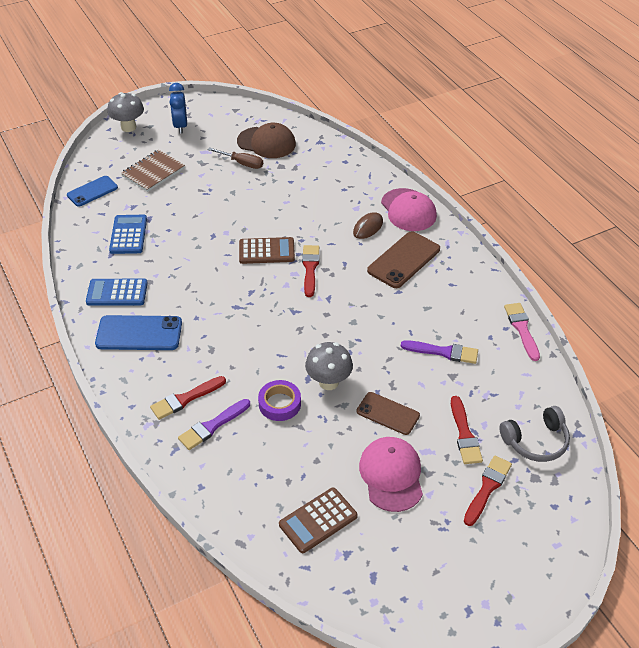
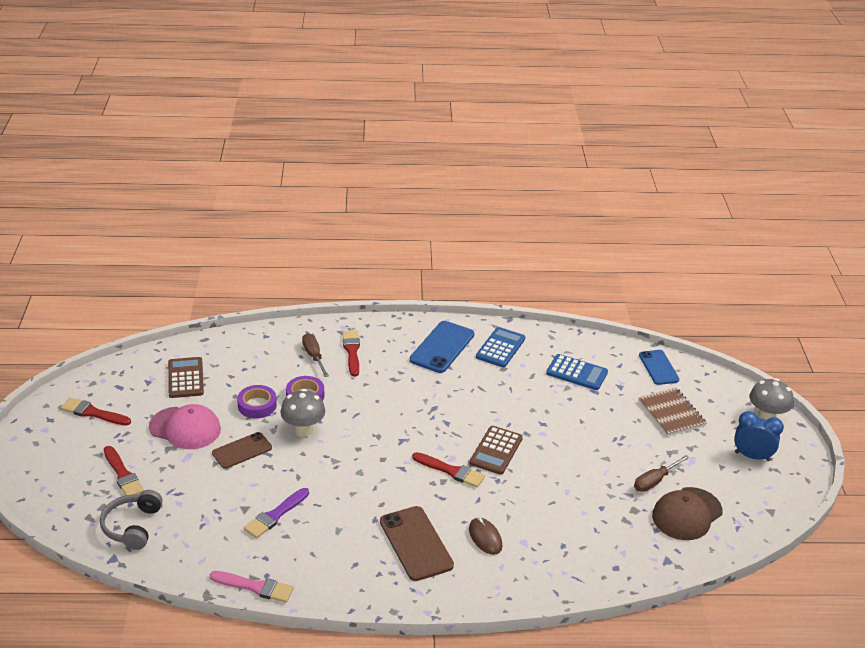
camera: 115 degrees right, 10 degrees down
purple brush [178,399,250,450] -> brown screwdriver [302,333,329,377]
pink cap [381,188,437,231] -> none
red brush [451,396,483,464] -> red brush moved to [61,398,131,426]
none -> purple tape [237,385,277,419]

